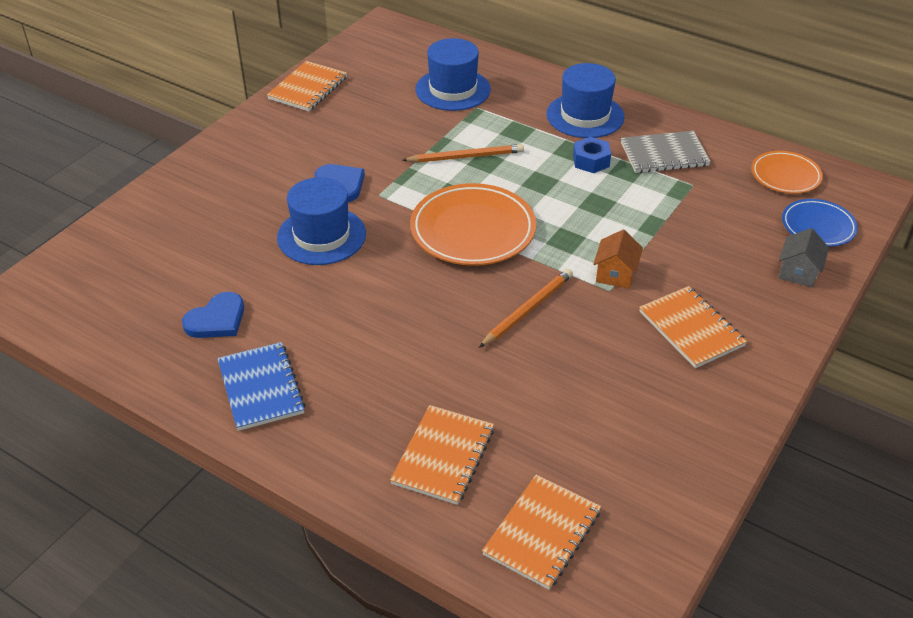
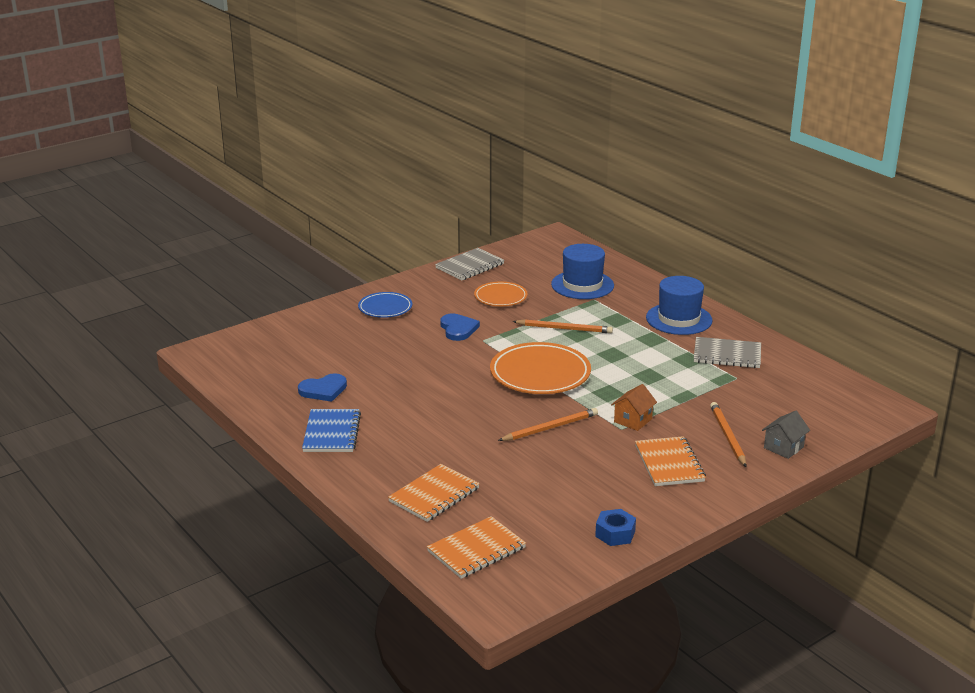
camera: 20 degrees right, 15 degrees down
orange notebook [267,61,347,111] -> grey notebook [435,248,505,281]
blue hat [277,177,366,265] -> none
blue nut [573,137,611,173] -> blue nut moved to [595,509,636,546]
orange plate [751,151,823,194] -> orange plate moved to [474,281,528,306]
blue plate [782,199,858,247] -> blue plate moved to [358,292,412,318]
none -> orange pencil [710,402,746,467]

